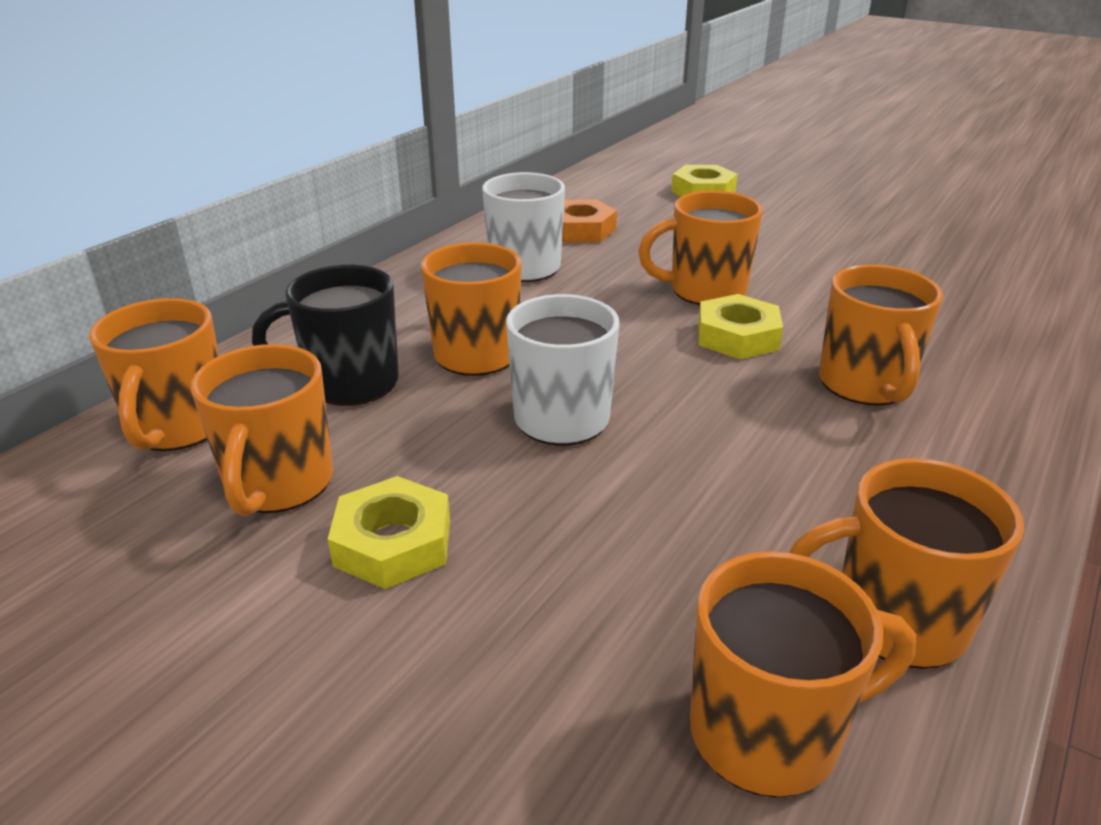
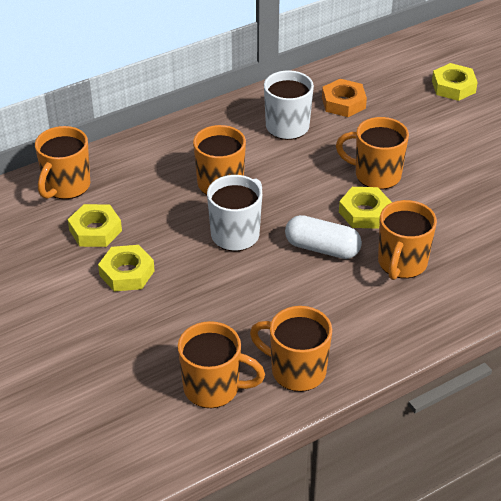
camera: 25 degrees right, 10 degrees up
orange mug [191,344,333,516] -> yellow nut [68,204,122,247]
black mug [252,265,399,406] -> none
none -> white capsule [285,215,362,259]

